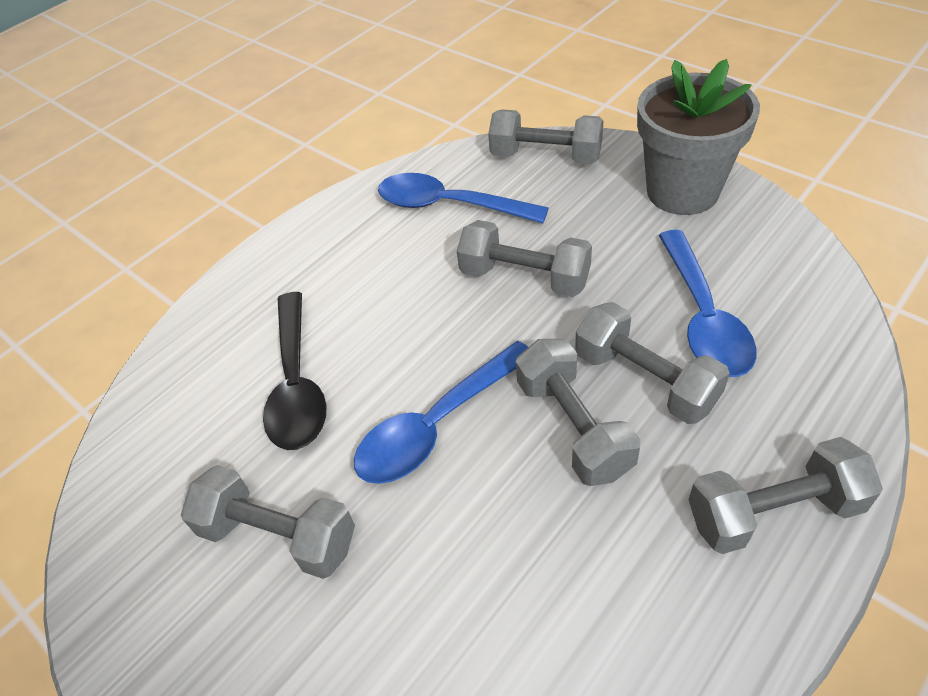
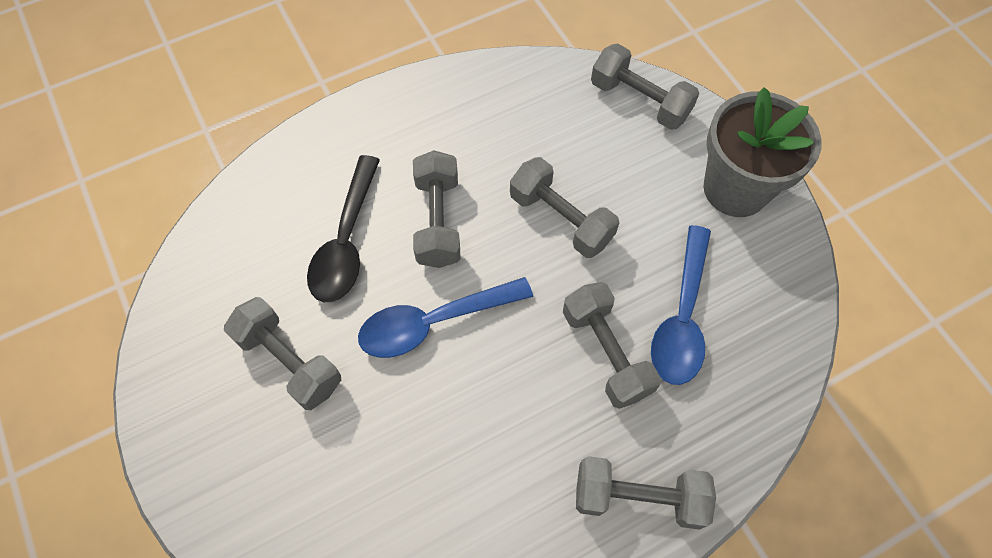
camera: 15 degrees right, 15 degrees up
blue spoon [378,173,549,223] -> none
grey dumbbell [516,339,641,486] -> grey dumbbell moved to [413,150,461,268]

